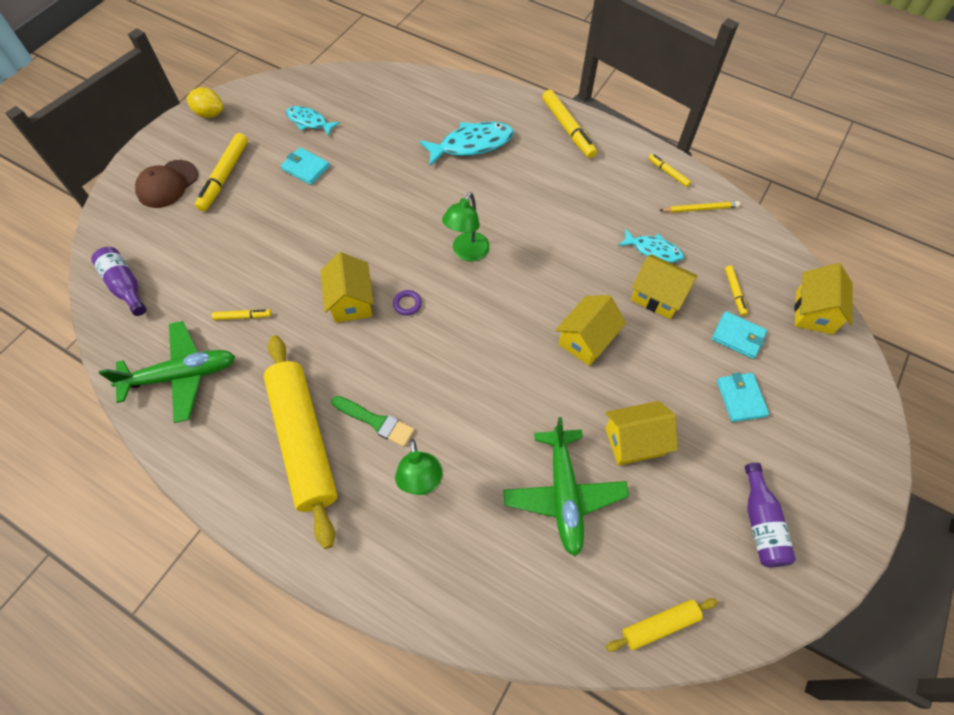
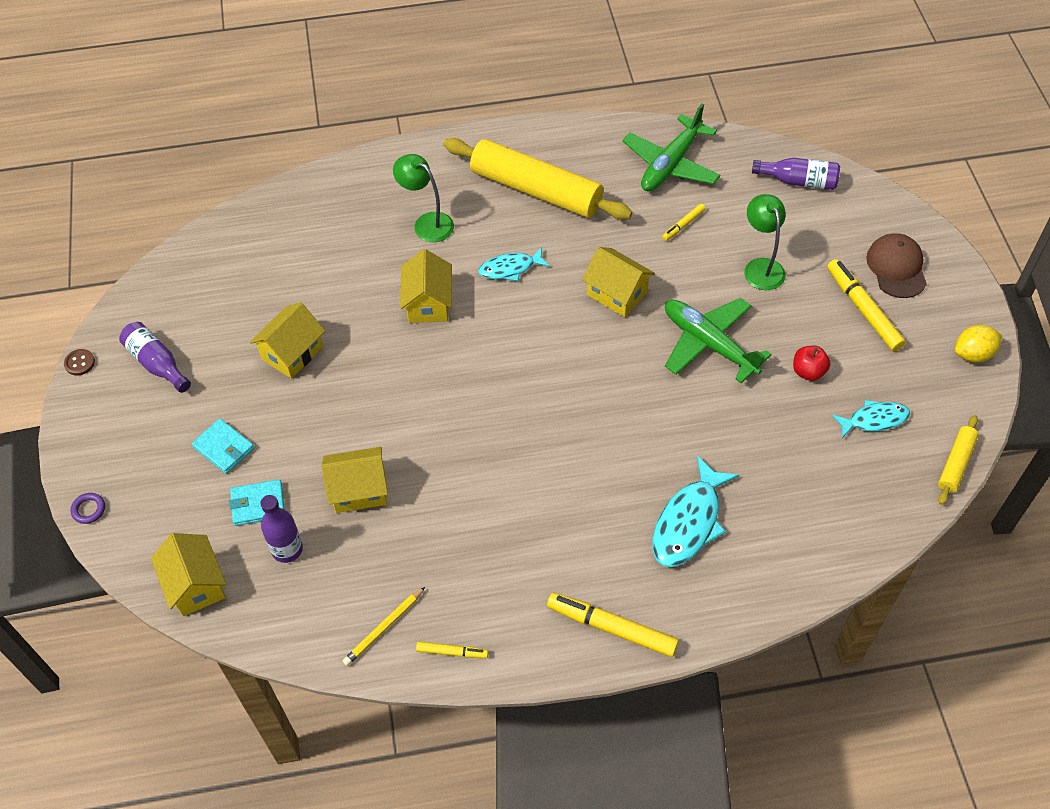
camera: 140 degrees right, 5 degrees down
turquoise wallet [281,147,330,185] -> red apple [793,346,830,381]
green brush [331,396,414,447] -> none
purple ring [393,290,422,315] -> purple ring moved to [71,493,105,524]
green lamp [442,192,490,262] -> green lamp moved to [744,194,786,290]
green plane [503,417,629,556] -> green plane moved to [665,298,772,383]
yellow house [555,295,626,366] -> yellow house moved to [400,249,452,323]
yellow rolling pin [606,598,718,652] -> yellow rolling pin moved to [938,415,979,505]
turquoise fish [618,229,684,262] -> turquoise fish moved to [478,247,550,281]
yellow marker [725,266,748,316] -> purple bottle [260,495,303,563]
none -> brown button [64,349,95,376]

